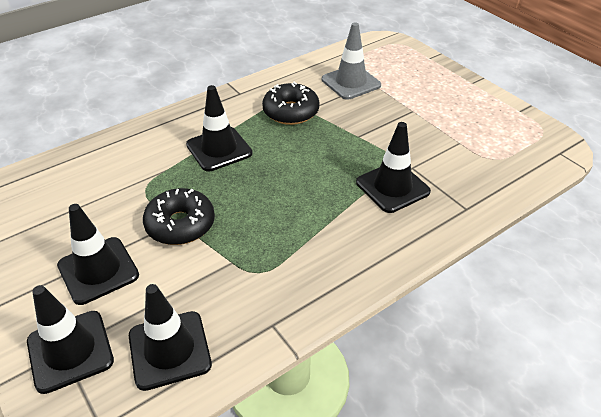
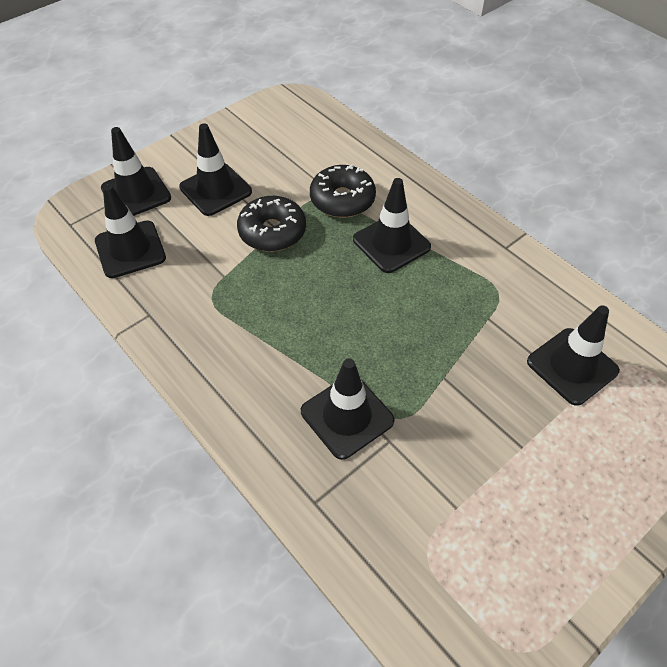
camera: 85 degrees right, 10 degrees up
black donut [262,81,320,125] -> black donut moved to [310,164,376,217]
grey traffic cone [322,22,381,100] -> black traffic cone [527,305,620,406]

